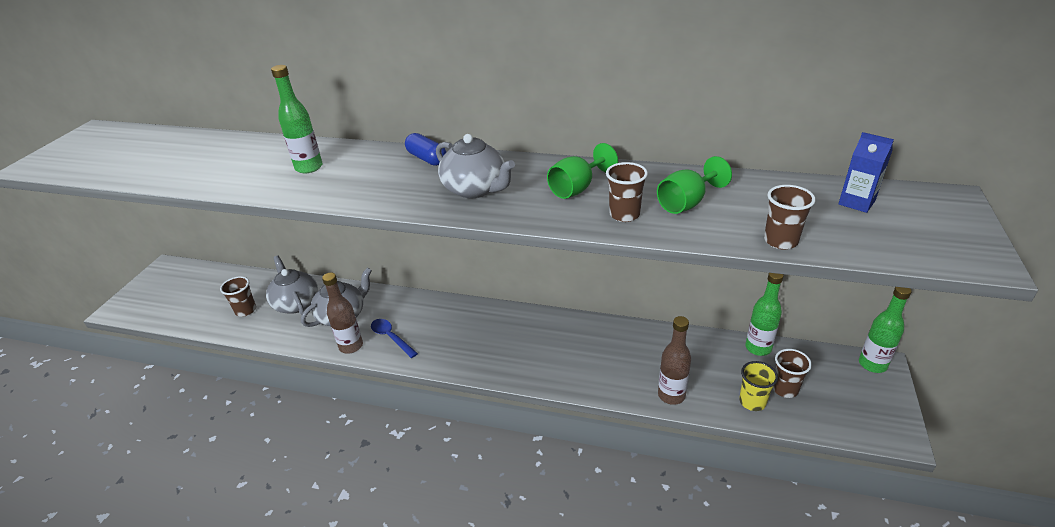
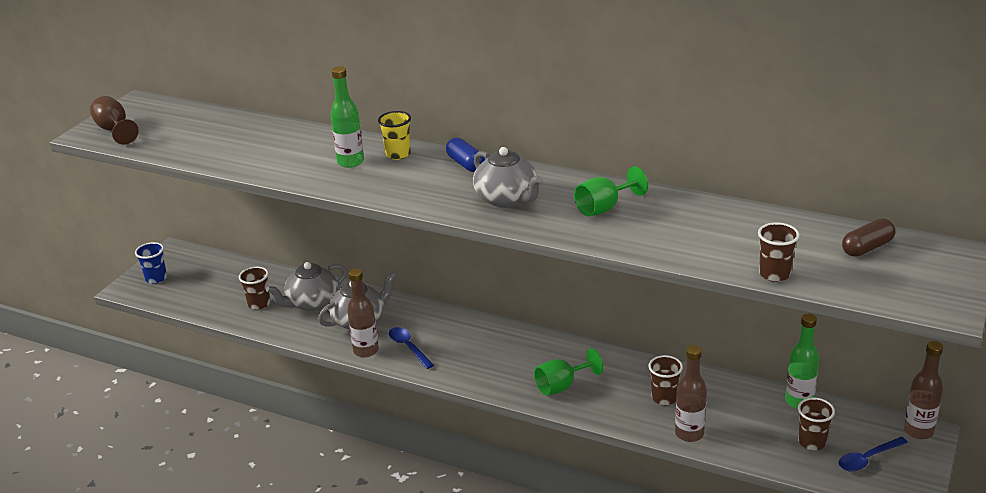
camera: 10 degrees right, 5 degrees down
grey teapot [266,256,318,315] -> grey teapot turned 105 degrees counterclockwise [266,262,347,311]
brown cup [606,162,648,222] -> brown cup moved to [648,355,683,405]
green goblet [657,156,732,214] -> green goblet moved to [534,348,603,396]
yellow cup [739,361,778,411] -> yellow cup moved to [378,111,411,160]
blue carton [838,132,894,213] -> brown capsule [842,218,896,257]
green bottle [859,287,912,373] -> brown bottle [904,341,943,439]
none -> brown goblet [90,96,139,145]
none -> blue cup [135,242,167,284]
none -> blue spoon [838,437,908,472]

